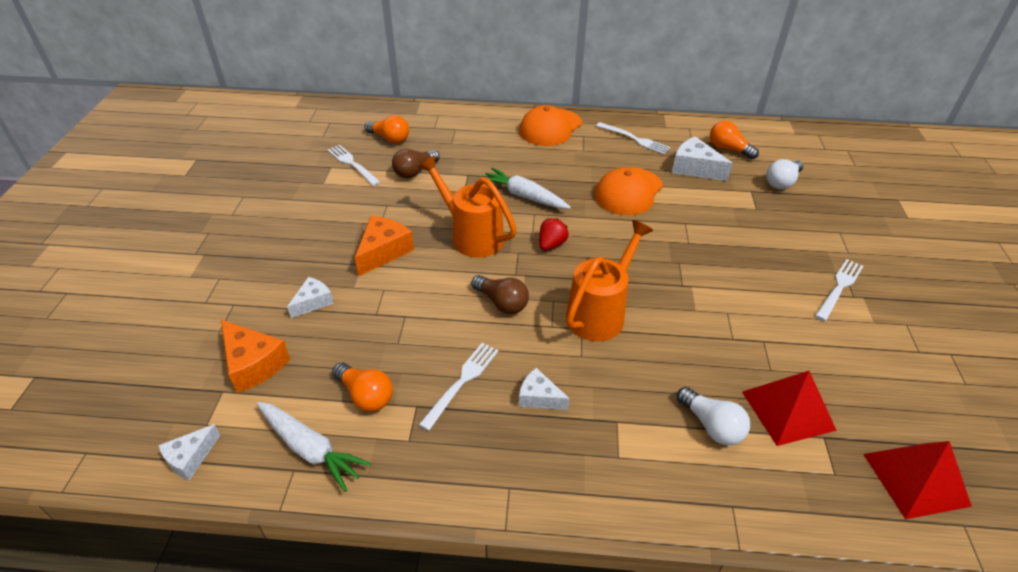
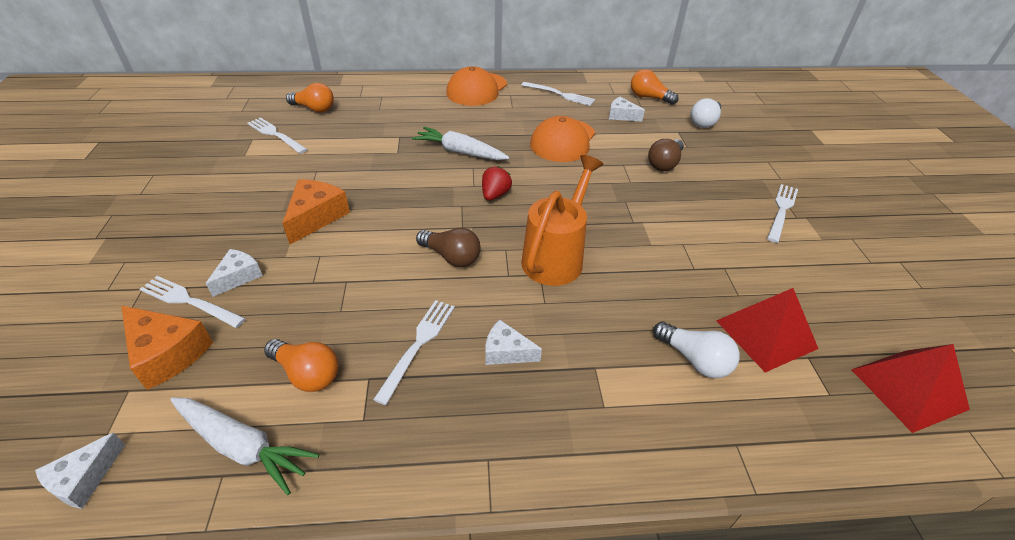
camera: 10 degrees left, 0 degrees up
brown light bulb [392,149,439,179] -> brown light bulb moved to [648,139,684,171]
orange watering can [418,155,517,258] -> none
white cheese [672,136,733,181] -> white cheese [609,97,645,122], size x0.63
none -> white fork [140,276,246,328]

